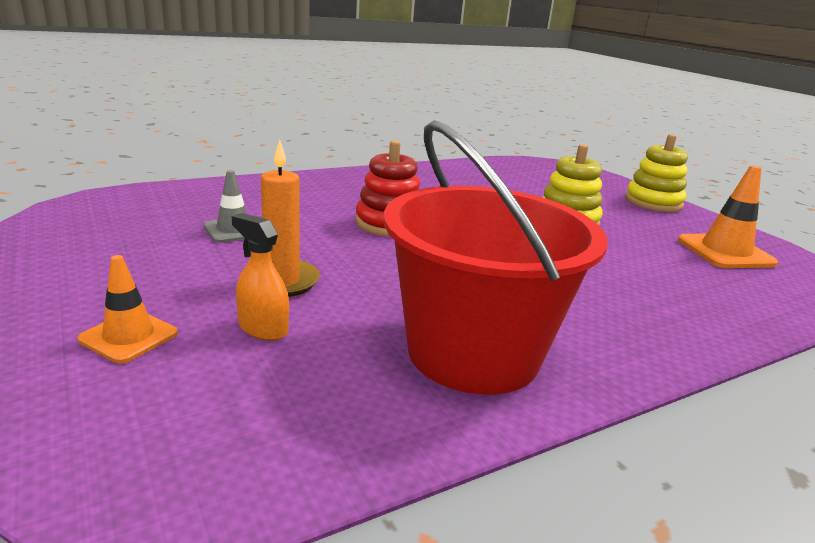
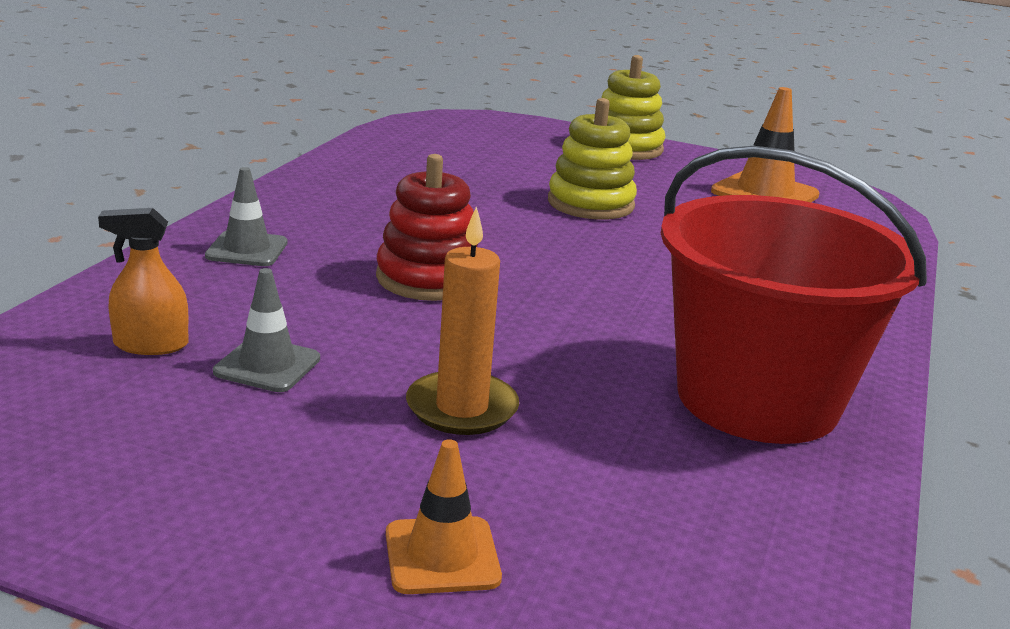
camera: 40 degrees left, 0 degrees up
orange spray bottle [232,213,289,341] -> orange spray bottle moved to [98,208,188,355]
none -> grey traffic cone [205,167,287,266]

